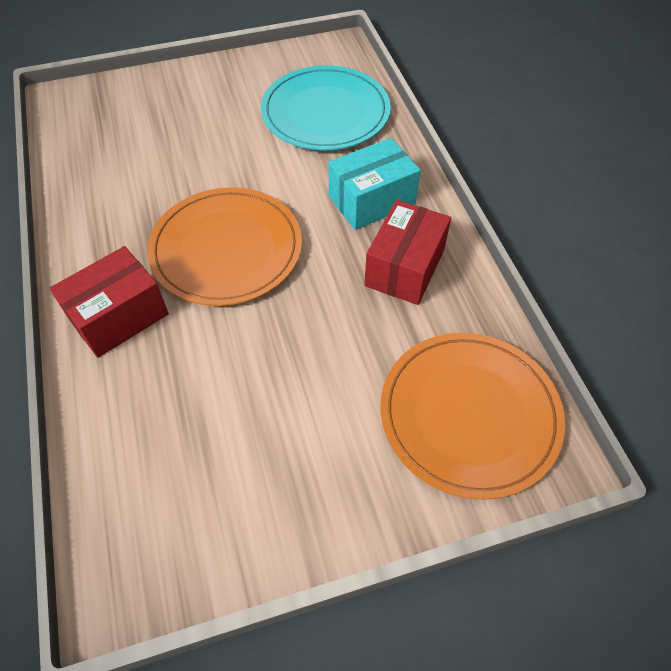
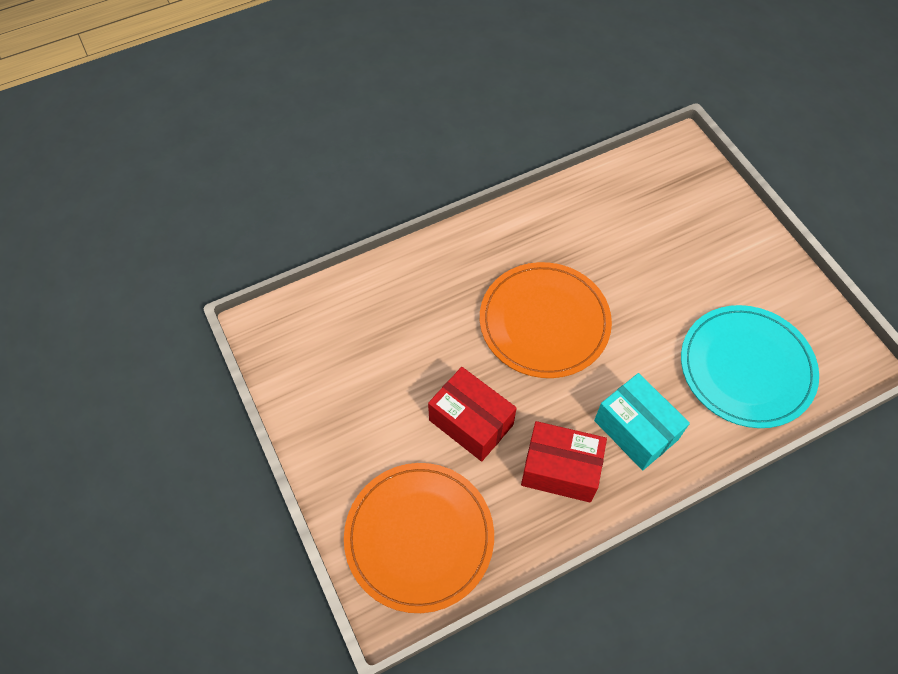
camera: 80 degrees right, 5 degrees up
red box [50,246,169,358] -> red box moved to [428,367,517,462]

